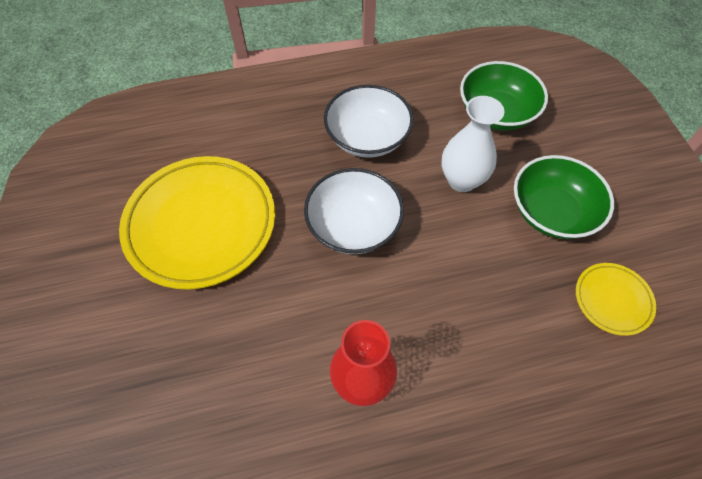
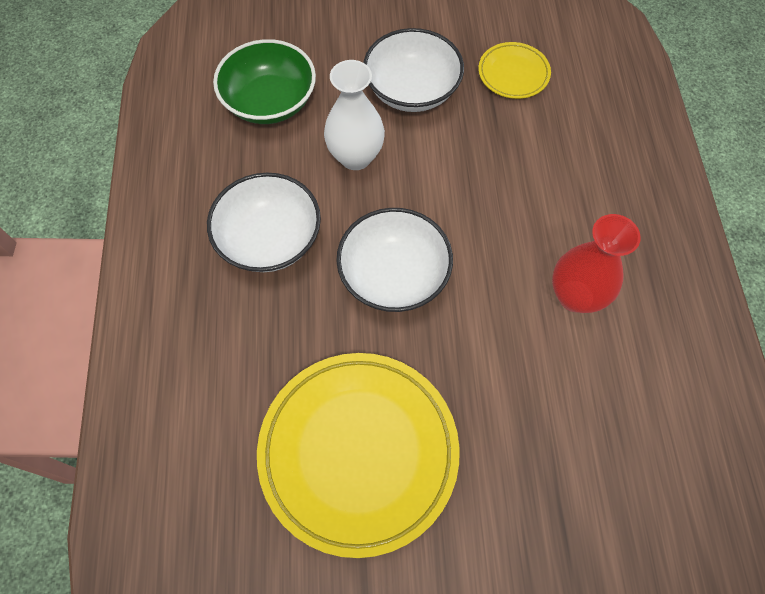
camera: 80 degrees left, 5 degrees up
green bowl [514,155,614,239] -> white bowl [364,28,464,112]

